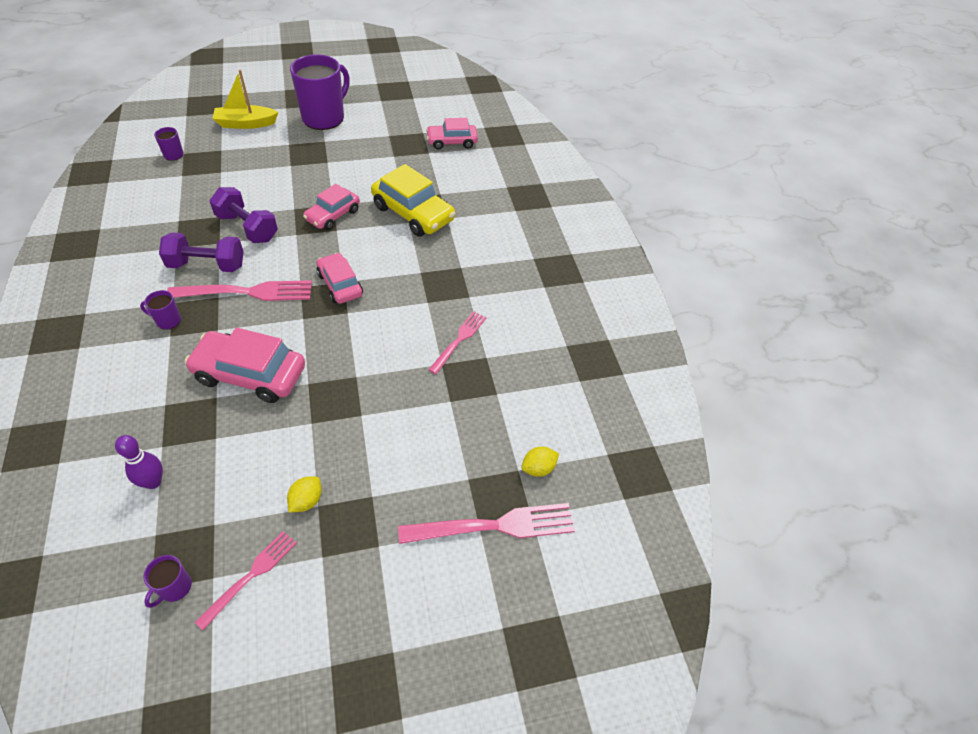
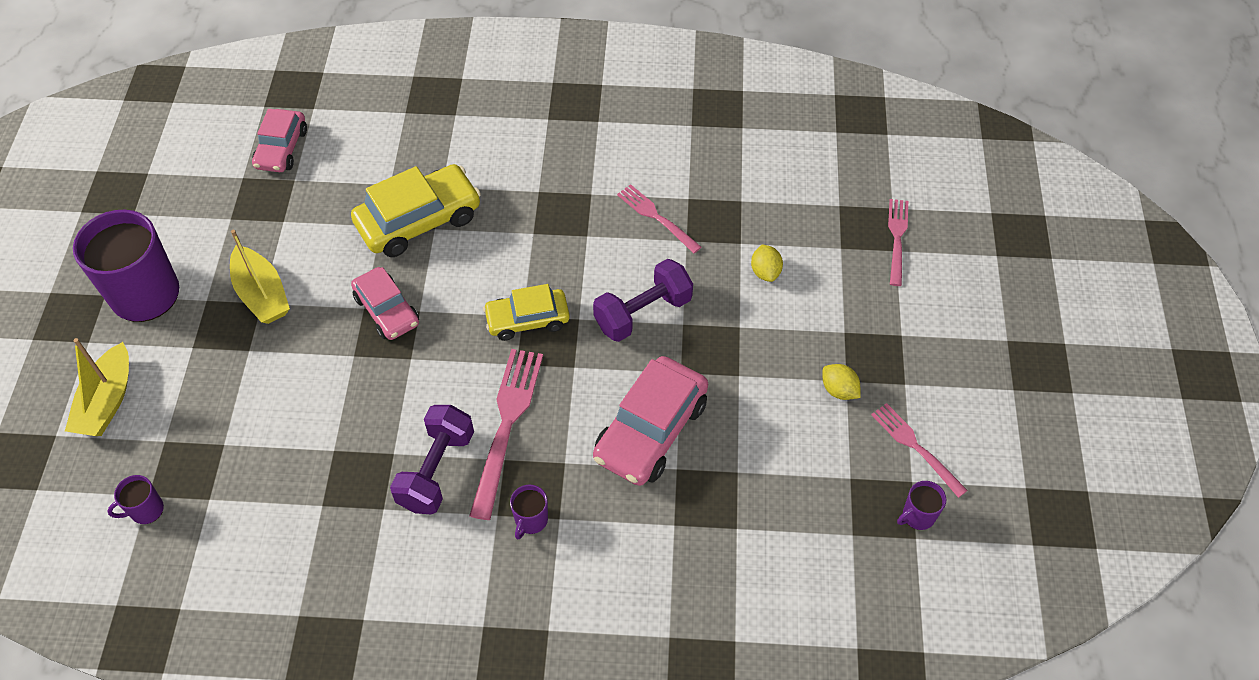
camera: 70 degrees left, 5 degrees up
purple bowling pin [115,435,163,489] -> none
purple mug [144,555,192,608] -> purple mug turned 105 degrees clockwise [897,481,946,530]
purple dumbbell [210,187,278,243] -> purple dumbbell moved to [593,259,693,342]
pink car [317,253,363,304] -> yellow car [483,284,570,341]
pink fork [398,503,575,544] -> pink fork [888,199,908,286], size x0.62
yellow lemon [521,447,559,477] -> yellow lemon moved to [751,244,783,282]
none -> yellow boat [230,230,290,324]

